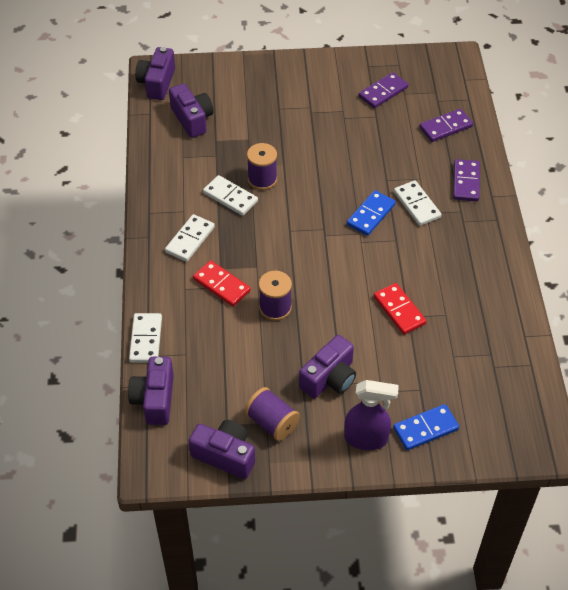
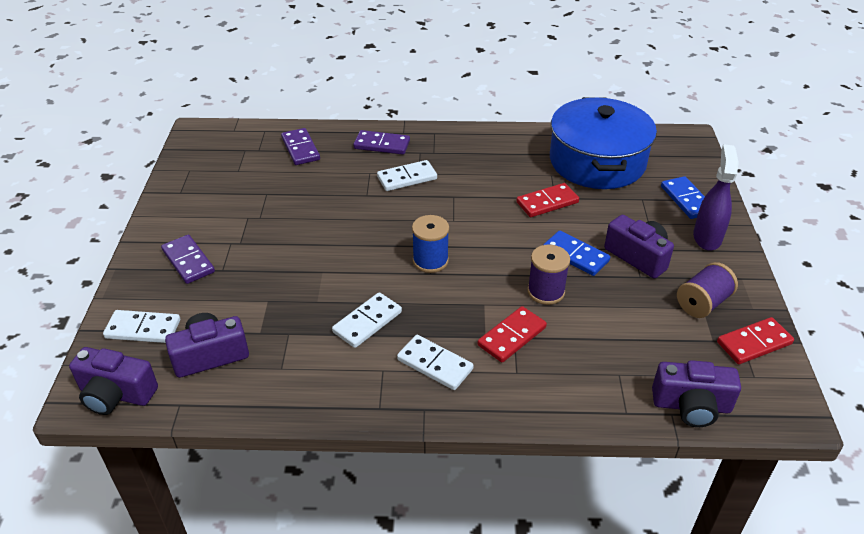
camera: 85 degrees left, 10 degrees down
white domino [129,313,162,363] -> white domino moved to [103,310,180,343]
purple camera [189,420,255,479] -> red domino [717,317,794,364]
purple spool [247,143,277,190] -> none
blue domino [347,190,396,236] -> blue domino moved to [543,231,610,276]
purple domino [359,72,408,108] -> purple domino moved to [161,235,215,284]
none -> blue spool [412,215,449,273]
none -> blue pot [550,97,657,189]

